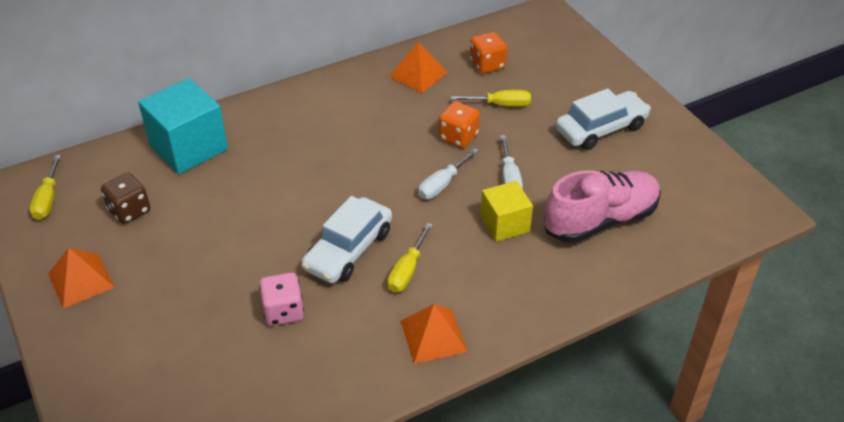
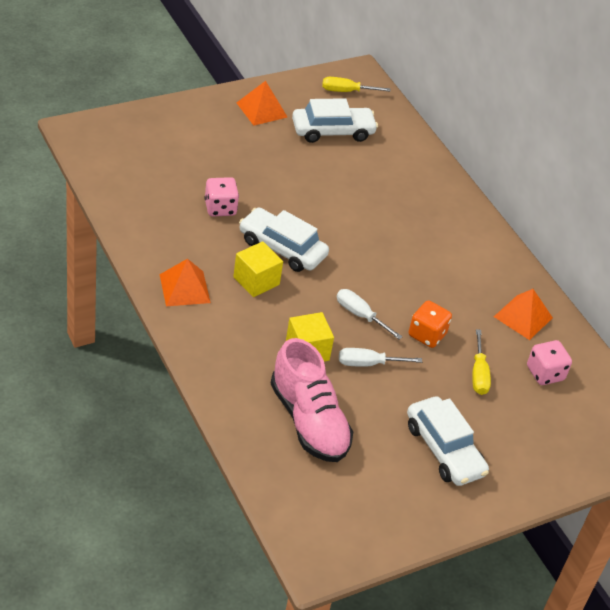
camera: 85 degrees right, 0 degrees up
brown dice [101,173,150,224] -> white car [292,98,378,143]
turquoise cube [138,78,228,174] -> none
yellow screwdriver [388,223,433,292] -> yellow cube [233,241,283,297]
orange dice [470,32,507,74] -> pink dice [527,340,572,385]

